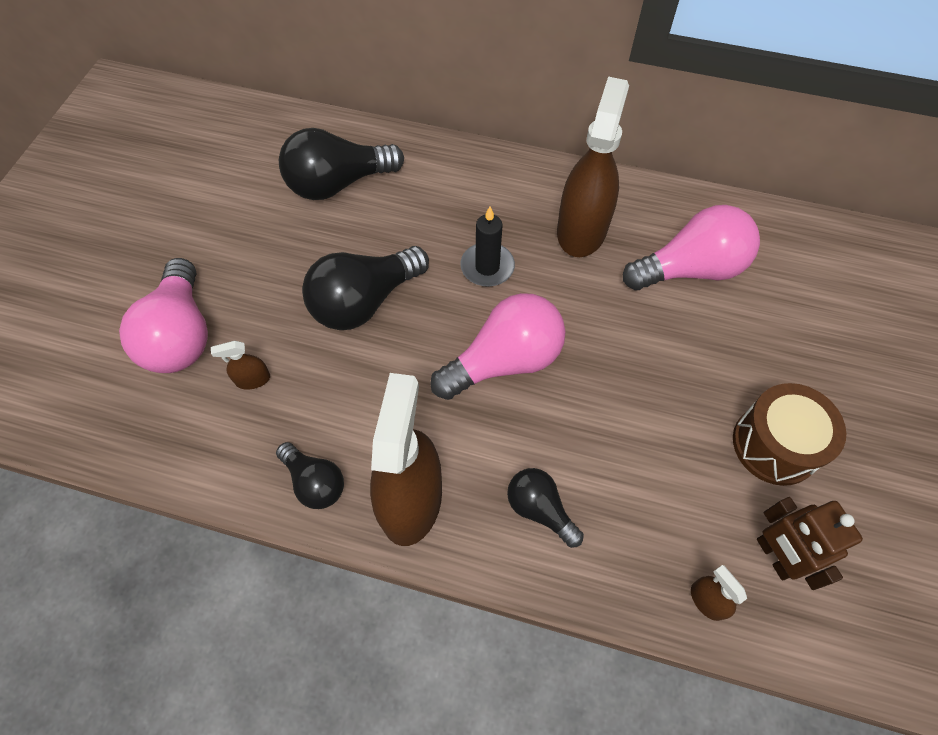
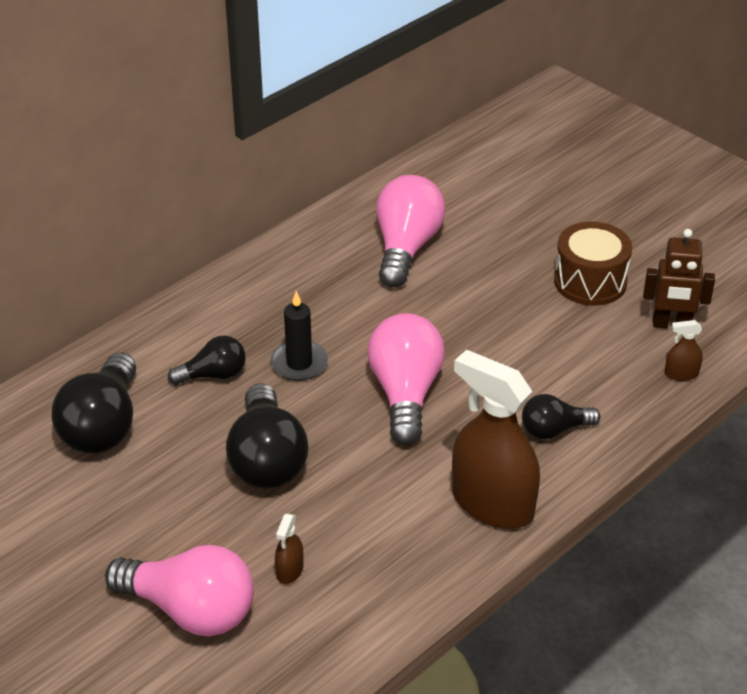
camera: 60 degrees left, 20 degrees down
black light bulb [276,442,344,509] -> black light bulb moved to [168,335,246,385]
brown spray bottle [557,76,629,257] -> none

